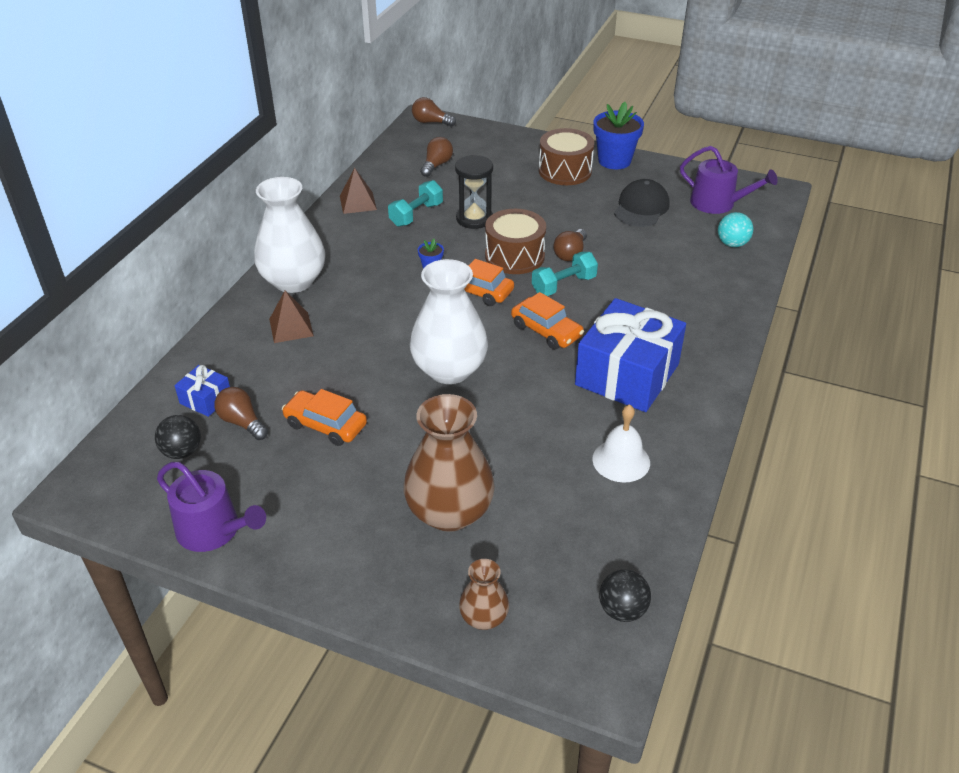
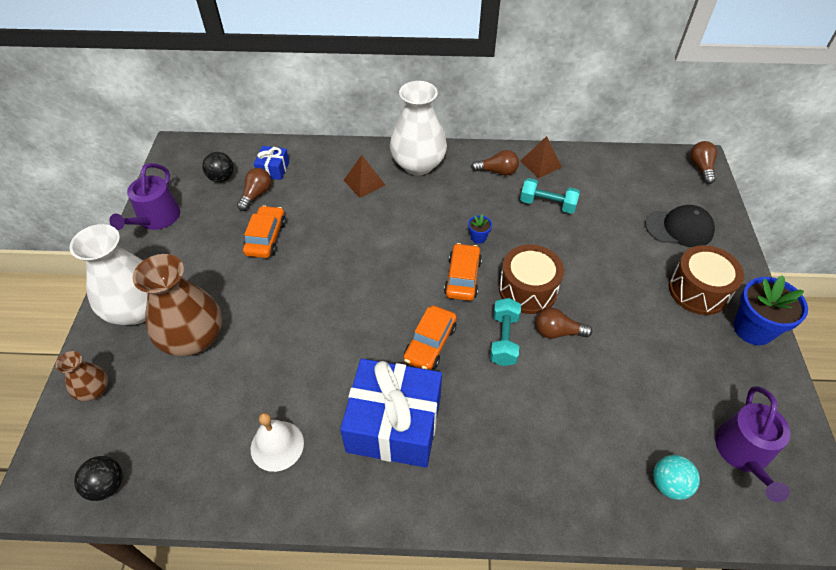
camera: 70 degrees right, 10 degrees up
white vase [410,259,488,384] -> white vase moved to [69,224,148,325]
brown light bulb [420,137,453,177] -> brown light bulb moved to [471,150,519,176]
black hourglass [455,155,493,229] -> none
turquoise dumbbell [532,252,598,296] -> turquoise dumbbell turned 60 degrees clockwise [490,298,521,366]
black cap [614,179,670,227] -> black cap moved to [645,205,715,247]

